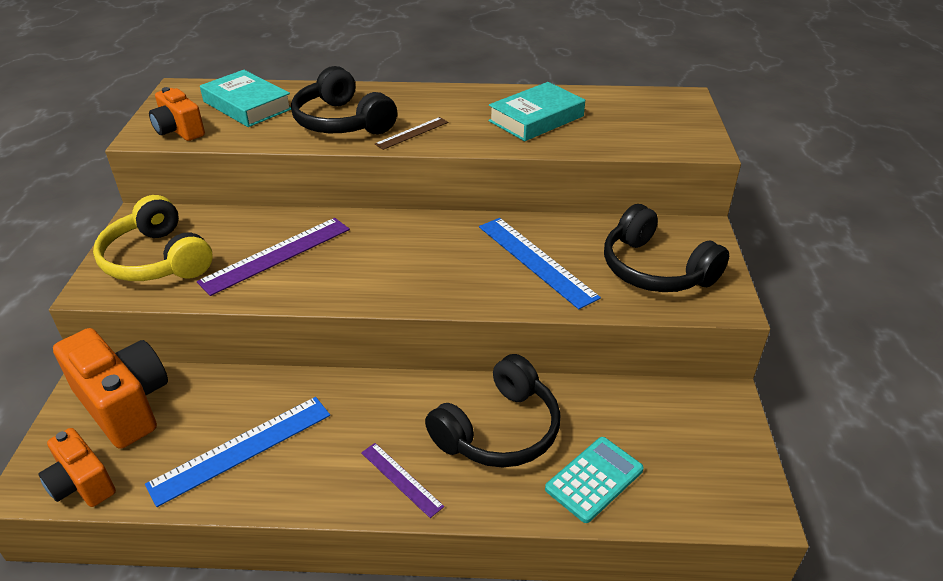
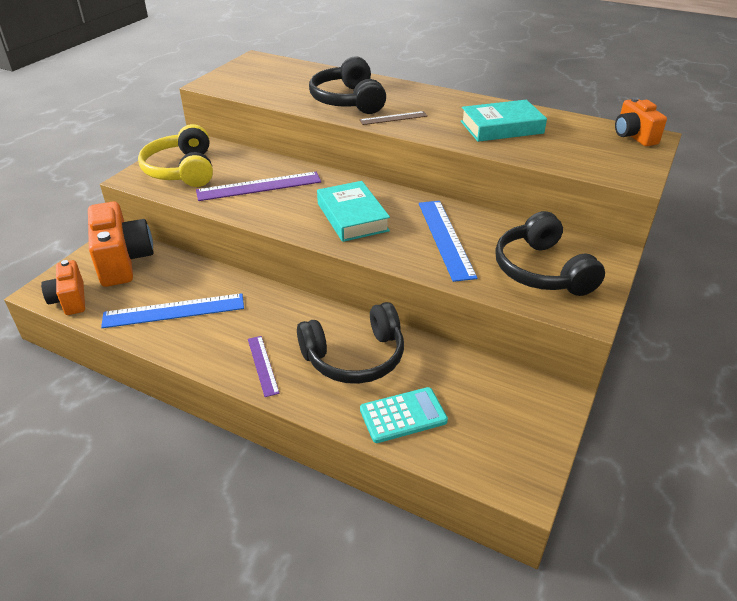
camera: 25 degrees right, 0 degrees up
orange camera [149,87,205,141] -> orange camera moved to [615,97,667,146]
turquoise book [200,70,291,127] -> turquoise book moved to [317,181,390,242]

